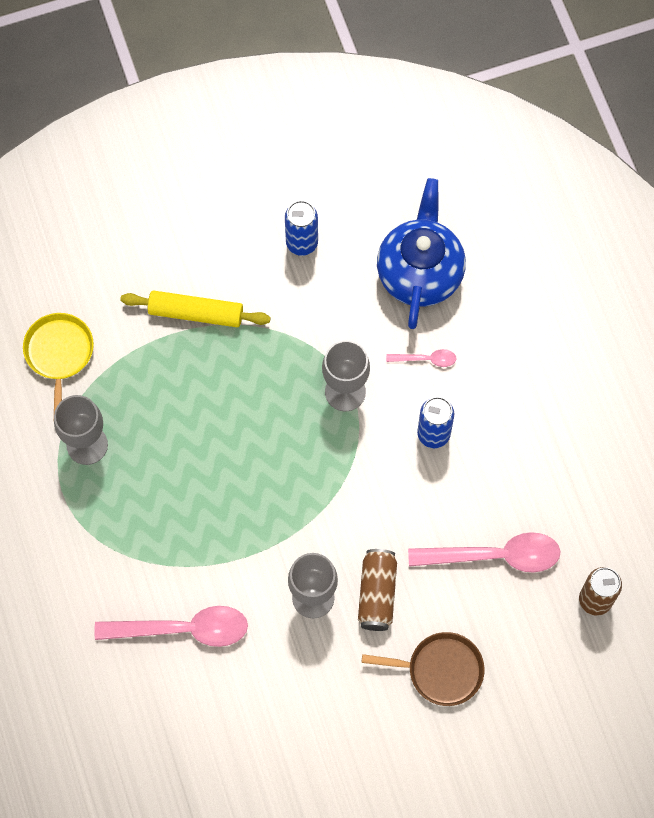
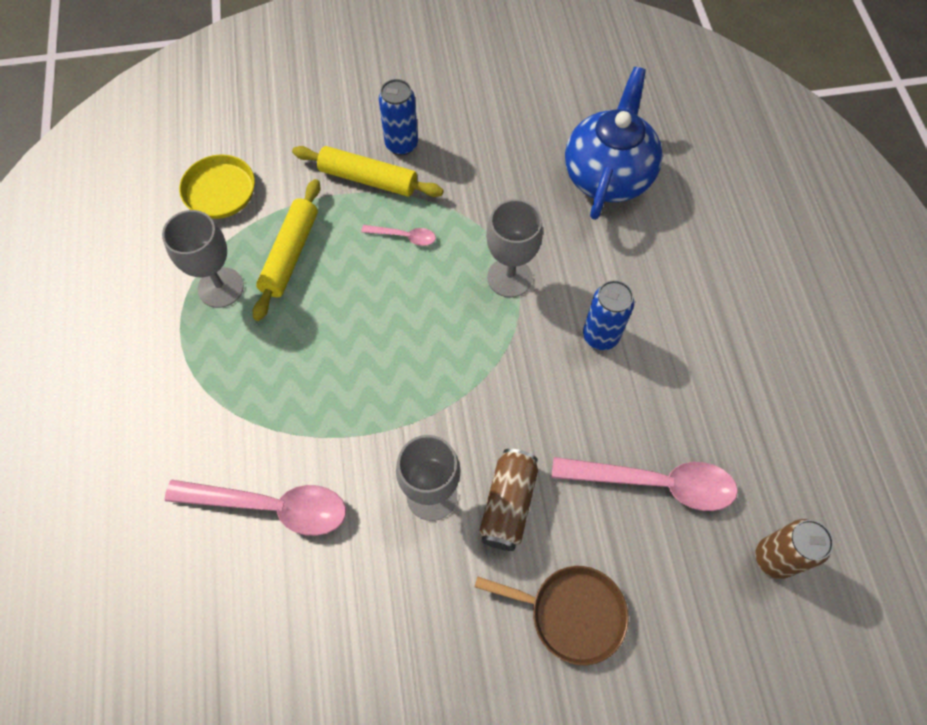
camera: 10 degrees right, 5 degrees down
blue can [285,200,318,256] -> blue can moved to [379,79,418,155]
pink spoon [386,349,457,367] -> pink spoon moved to [361,225,436,246]
none -> yellow rolling pin [252,179,321,321]

